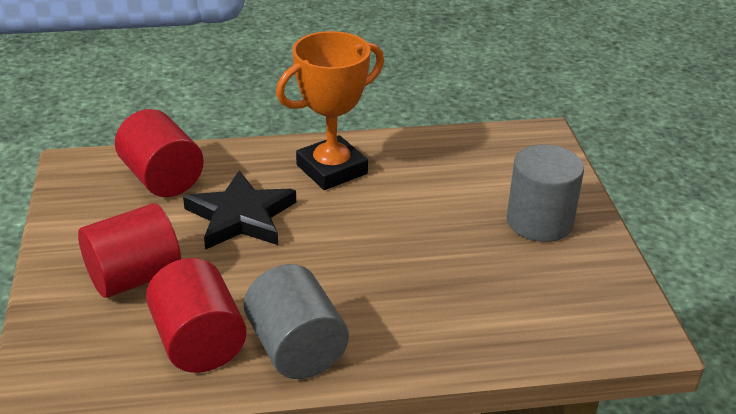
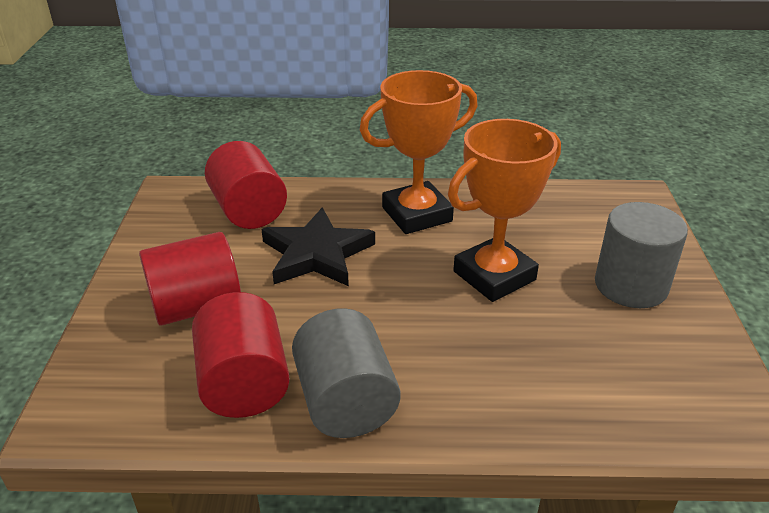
camera: 10 degrees right, 0 degrees up
none -> orange trophy [448,119,561,302]

